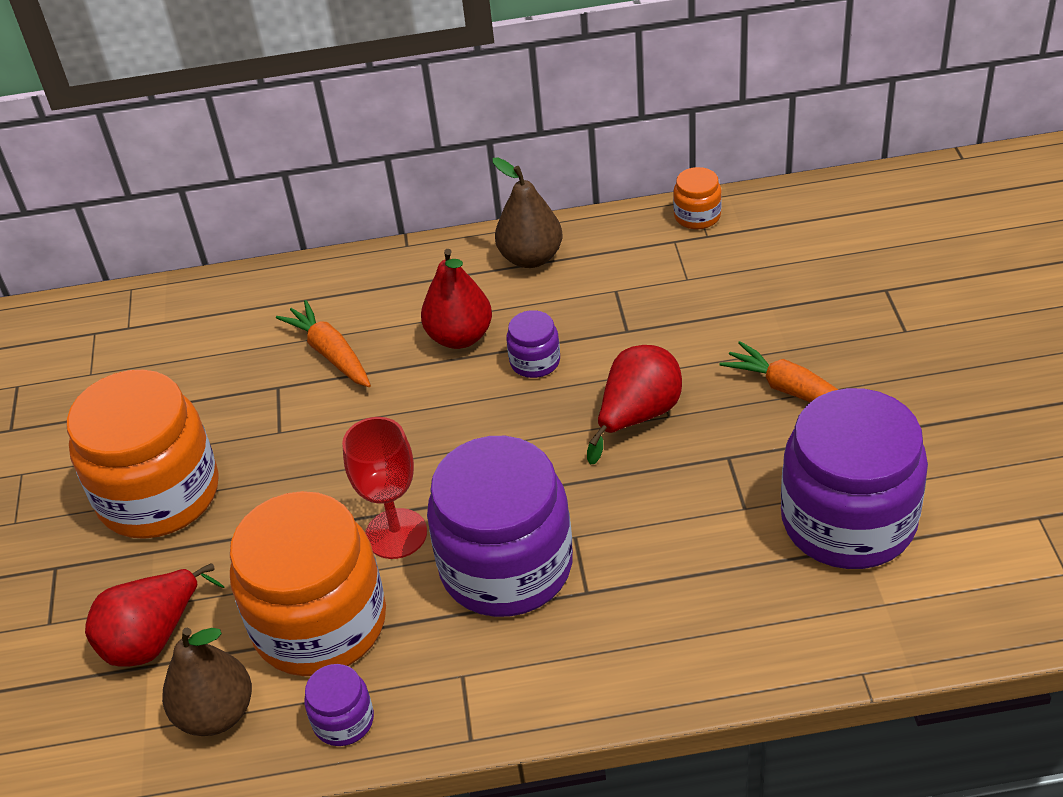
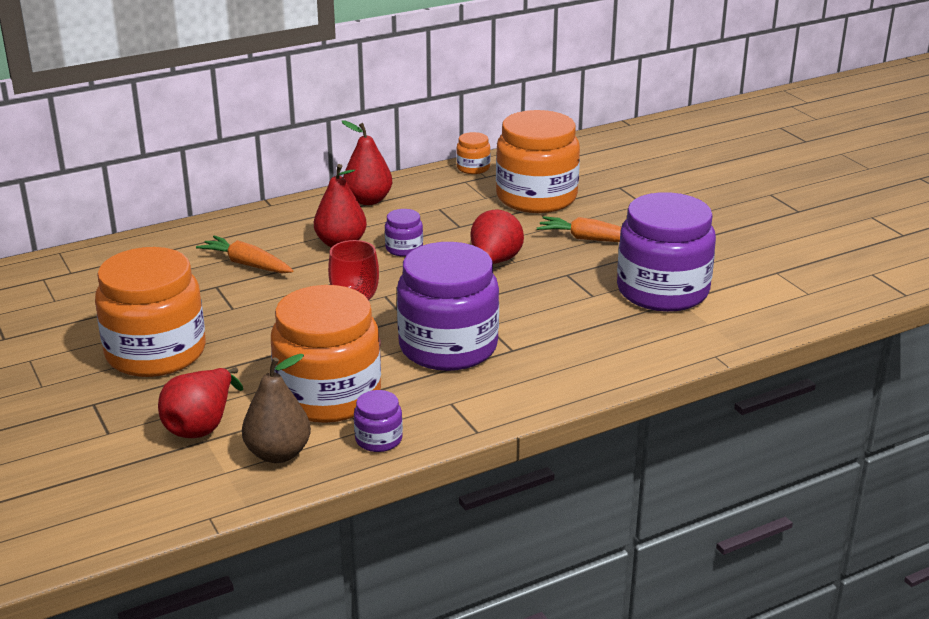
camera: 25 degrees left, 15 degrees down
brown pear [493,157,563,268] -> red pear [342,120,392,205]
none -> orange jar [496,110,580,213]

